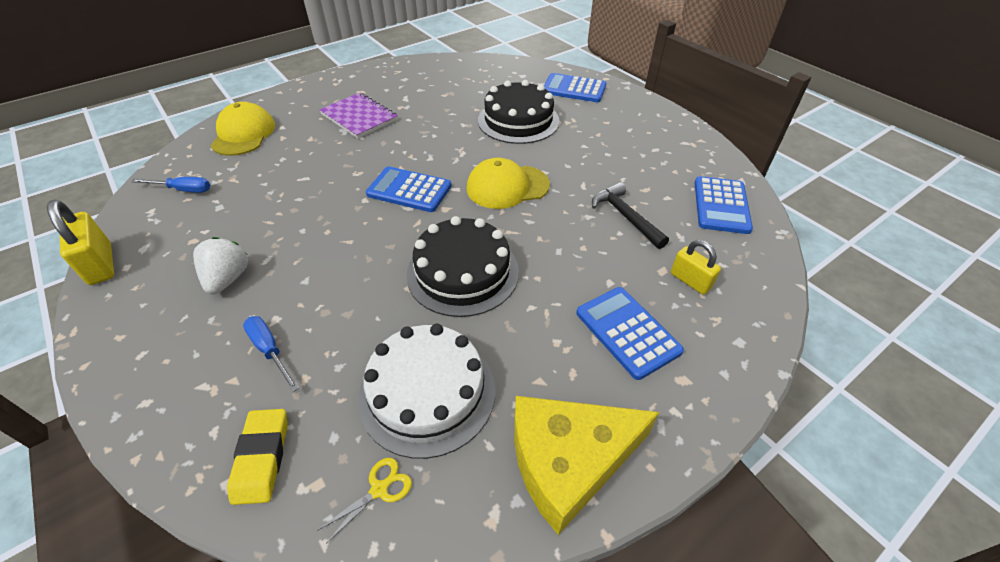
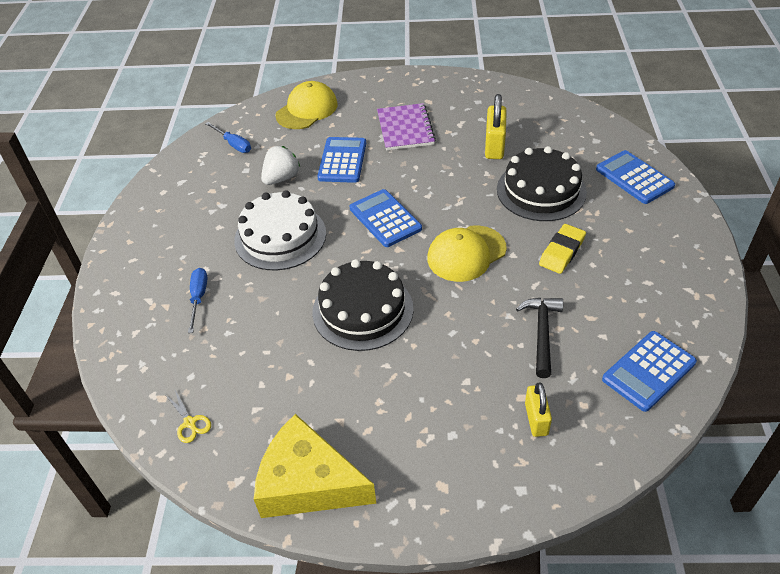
camera: 40 degrees right, 0 degrees up
yellow padlock [47,200,114,285] -> yellow padlock moved to [485,94,507,159]
white strawberry [193,237,248,295] -> white strawberry moved to [261,146,300,185]
yellow eraser [227,409,288,505] -> yellow eraser moved to [539,224,586,274]
yellow scissors [317,458,412,544] -> yellow scissors turned 60 degrees clockwise [165,390,211,443]
white cake [358,324,495,459] -> white cake moved to [234,190,326,270]
yellow cap [467,158,550,209] -> yellow cap turned 60 degrees counterclockwise [427,225,507,282]
blue calculator [576,287,684,380] -> blue calculator moved to [317,137,366,183]

